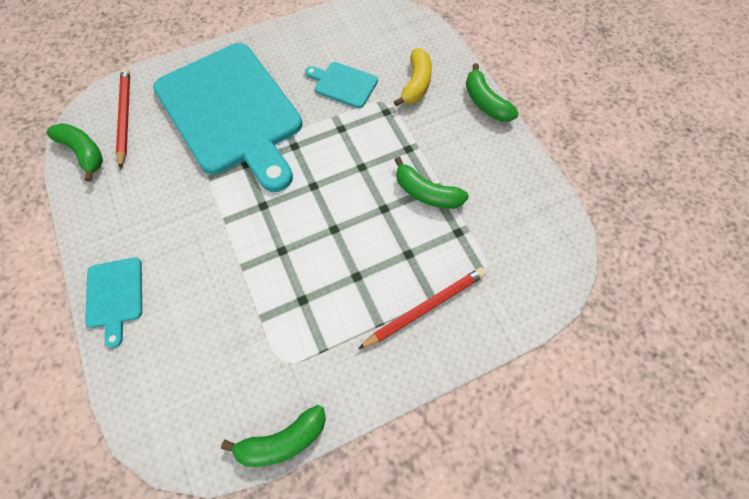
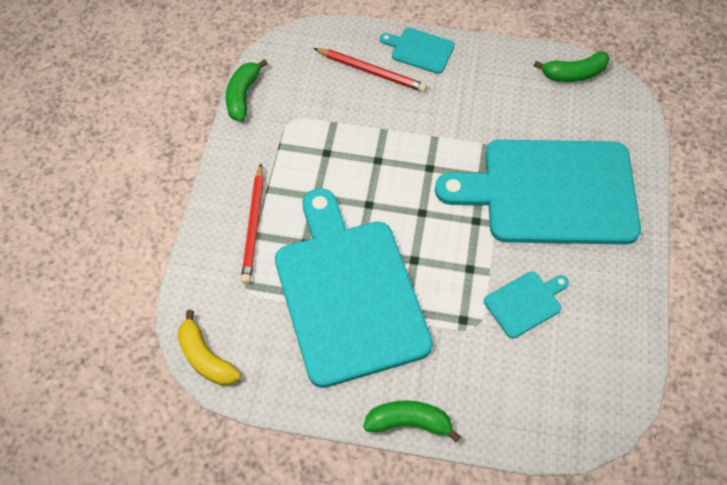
camera: 125 degrees right, 5 degrees down
red pencil [116,68,130,169] -> red pencil moved to [314,48,427,92]
yellow banana [394,48,432,107] -> yellow banana moved to [177,310,241,386]
green banana [395,157,469,209] -> turquoise cutting board [275,188,433,388]

